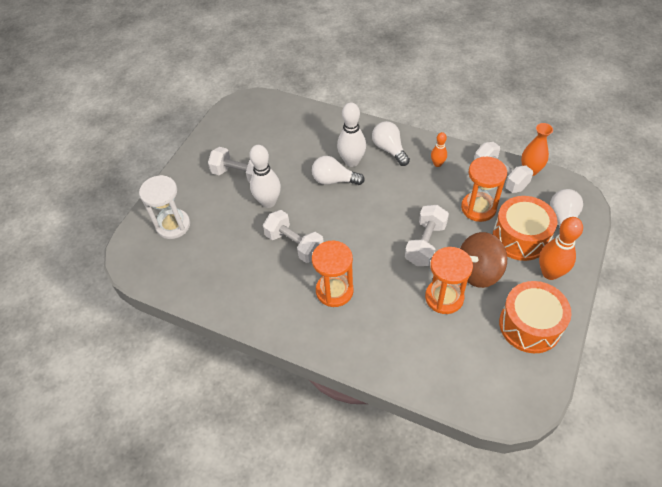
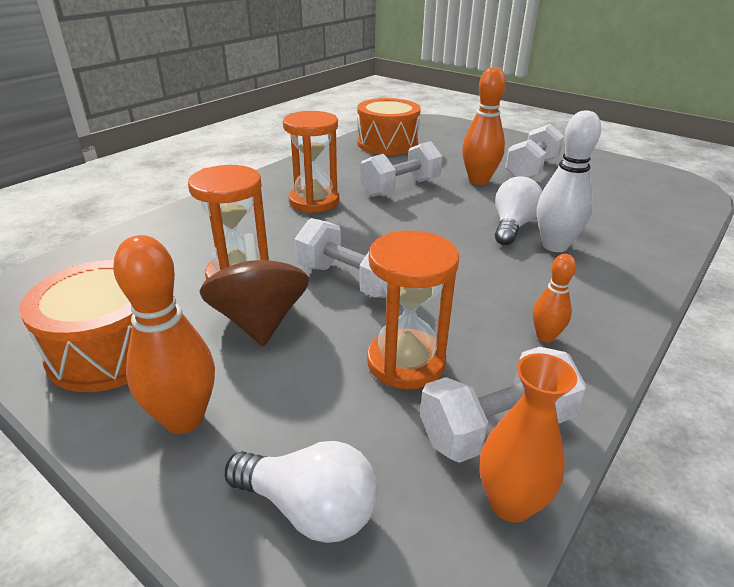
camera: 100 degrees right, 20 degrees down
white hourglass [139,175,190,239] -> none
white bowling pin [249,145,281,208] -> orange bowling pin [462,67,506,185]
white light bulb [372,121,410,166] -> none
orange drum [493,196,557,261] -> orange drum moved to [357,98,421,155]

